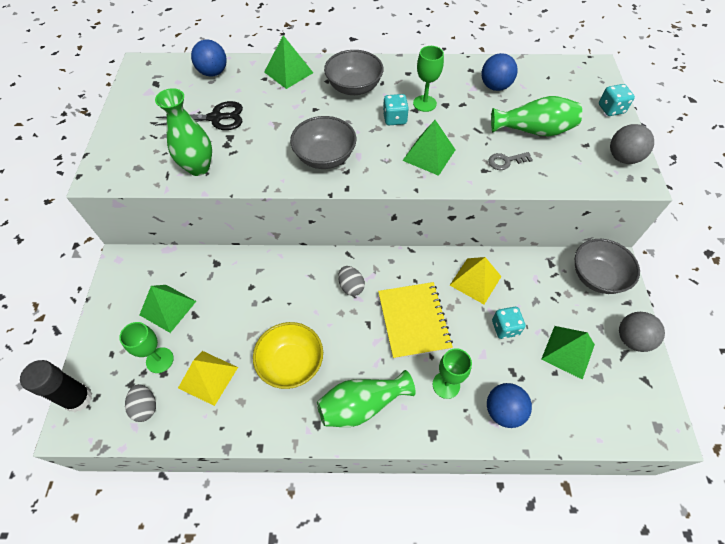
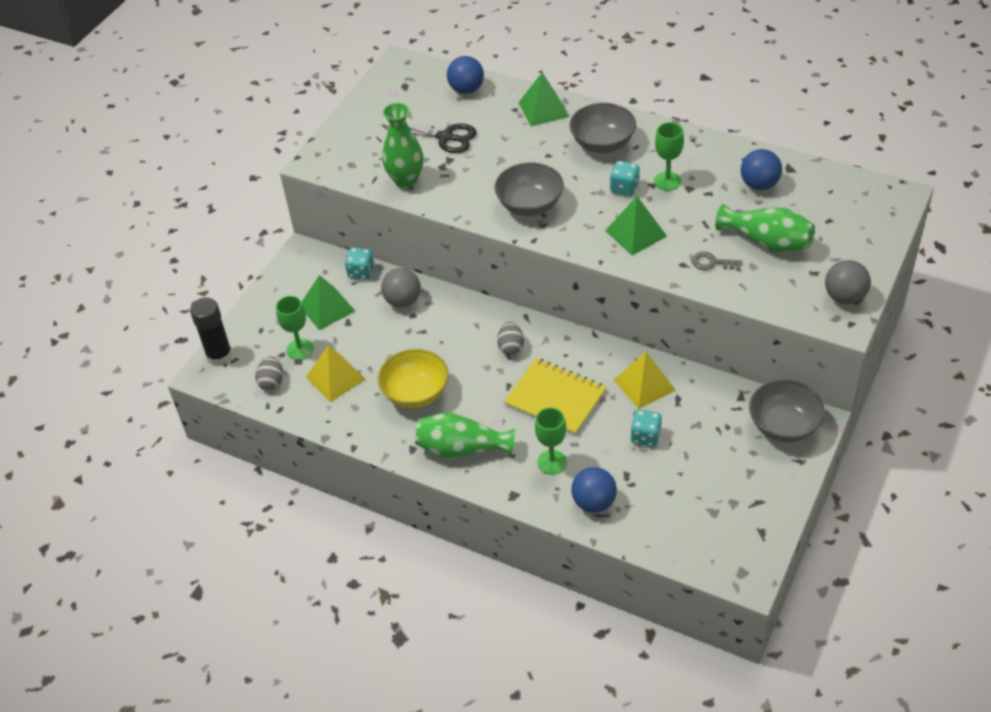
camera: 30 degrees right, 10 degrees down
yellow notebook [378,282,453,359] -> yellow notebook turned 75 degrees counterclockwise [504,358,607,435]
green pyramid [541,326,595,380] -> none
turquoise dice [599,84,635,116] -> turquoise dice moved to [345,247,375,280]
grey ball [619,312,665,352] -> grey ball moved to [381,268,421,308]

